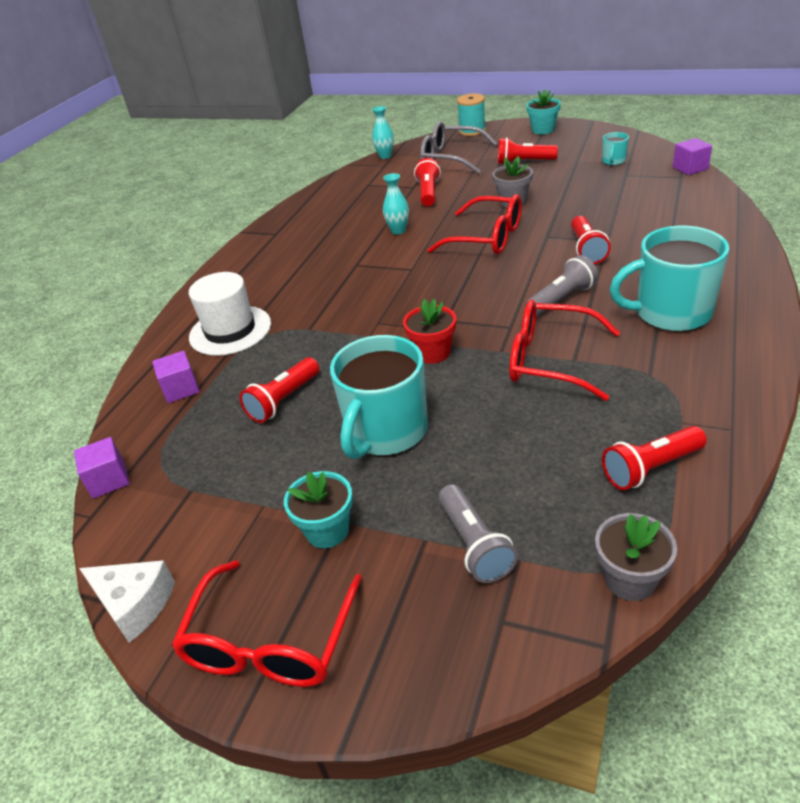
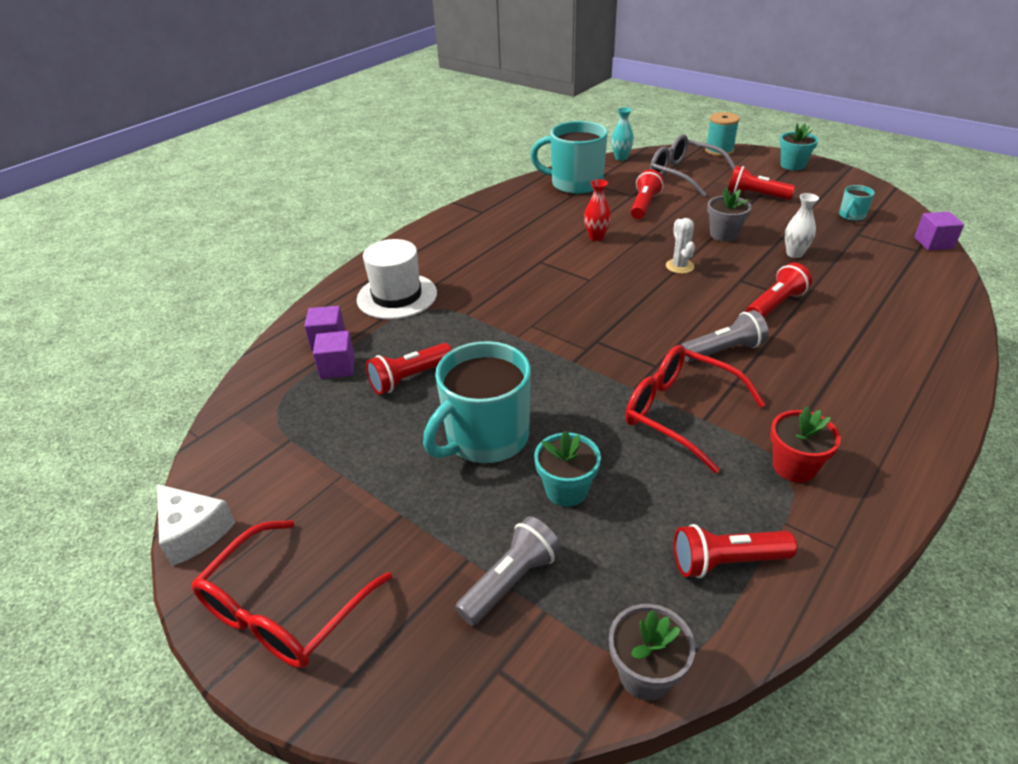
camera: 15 degrees right, 0 degrees up
purple cube [74,437,130,499] -> purple cube moved to [313,331,355,379]
turquoise flower pot [284,471,353,548] -> turquoise flower pot moved to [534,431,601,507]
turquoise vase [383,173,409,235] -> red vase [584,179,611,241]
red flower pot [403,299,456,364] -> red flower pot moved to [770,407,841,483]
red glasses [427,194,522,254] -> white cactus [666,218,695,274]
grey flashlight [438,484,518,583] -> grey flashlight turned 135 degrees counterclockwise [455,516,561,626]
red flashlight [571,216,611,264] -> red flashlight turned 150 degrees counterclockwise [746,262,812,318]
turquoise mug [610,226,729,332] -> turquoise mug moved to [530,121,608,194]
none -> white vase [785,193,819,258]

